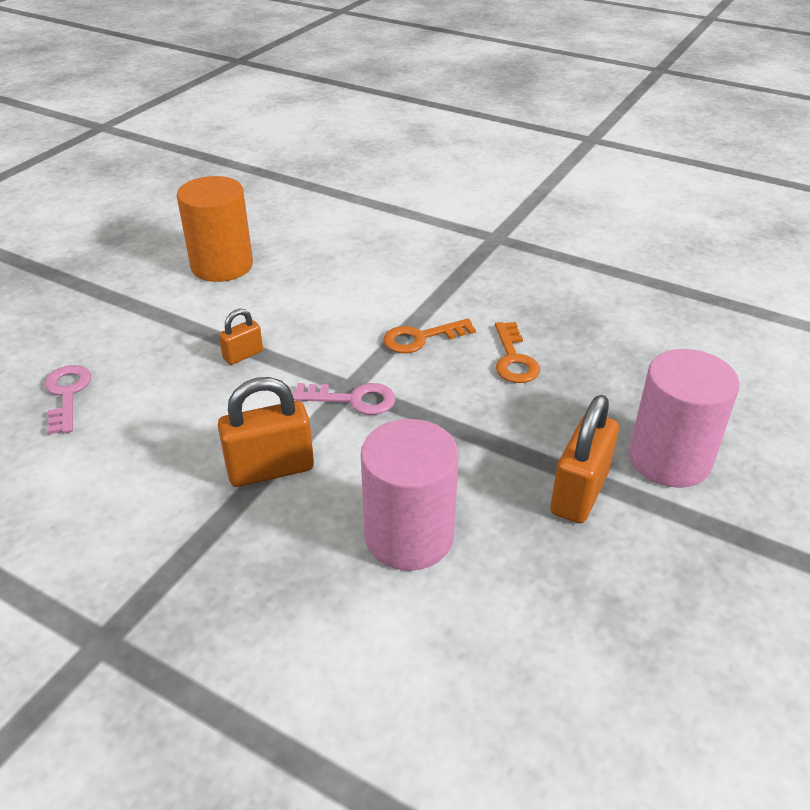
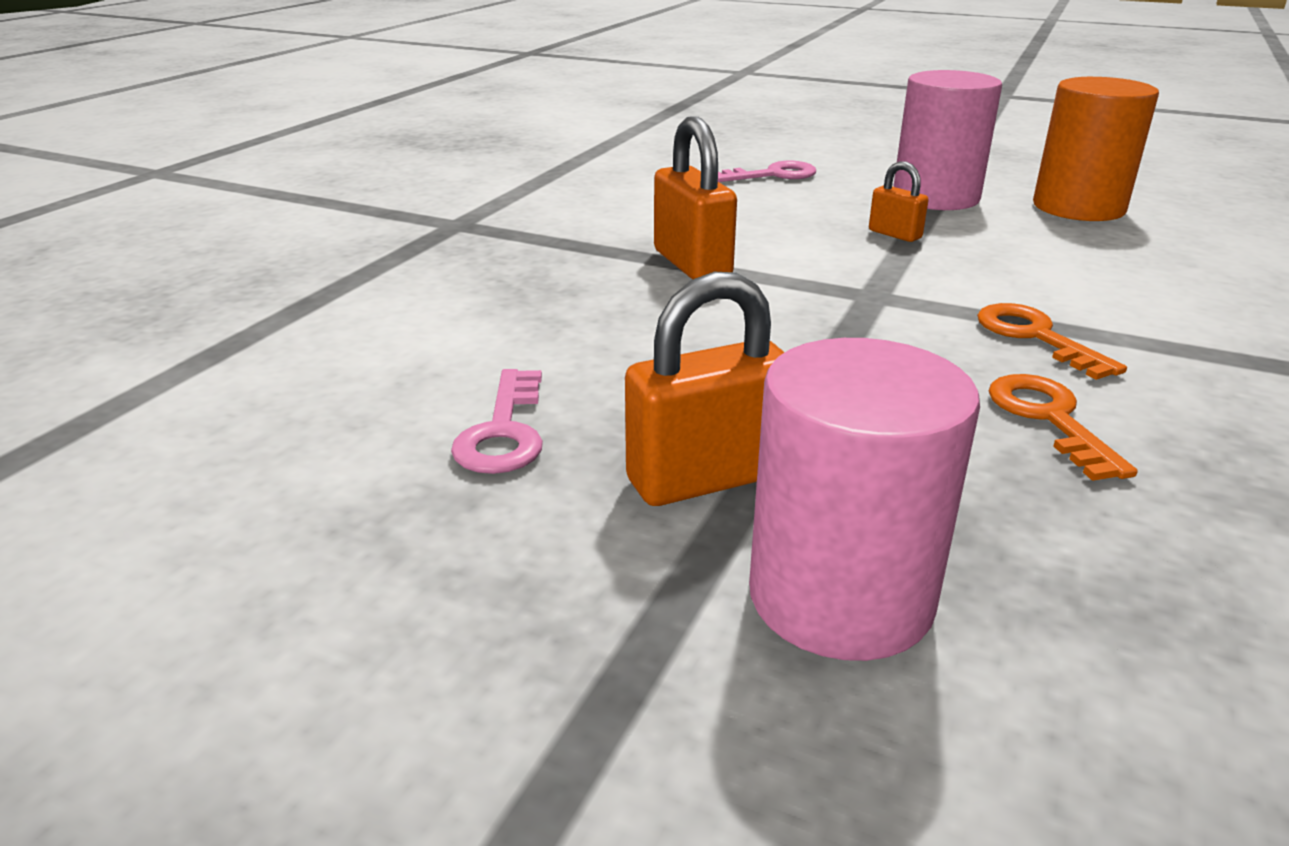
camera: 85 degrees right, 10 degrees down
pink key [292,383,396,415] -> pink key moved to [451,369,543,474]
pink cylinder [361,419,459,571] -> pink cylinder moved to [893,70,1002,210]
orange key [495,322,540,383] -> orange key turned 90 degrees clockwise [989,374,1138,481]
orange padlock [550,395,619,523] -> orange padlock turned 45 degrees counterclockwise [625,272,785,506]

